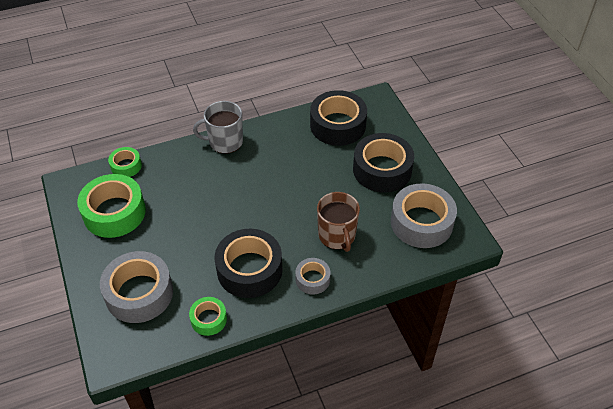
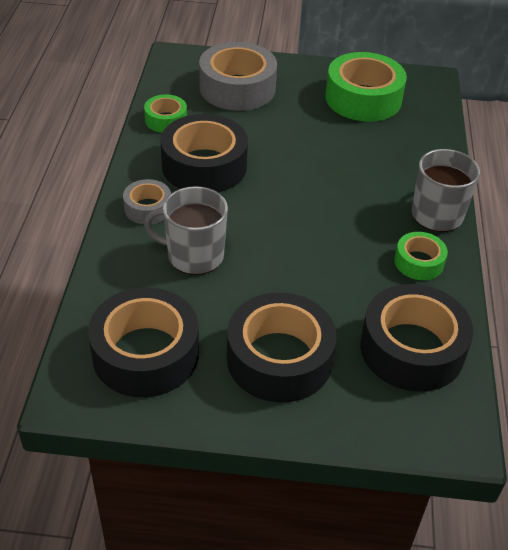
camera: 115 degrees right, 5 degrees down
green tape [108,147,142,177] -> green tape moved to [394,232,448,280]
brown mug [317,192,360,252] -> grey mug [144,186,228,275]
grey tape [391,183,457,248] -> black tape [88,287,199,397]

